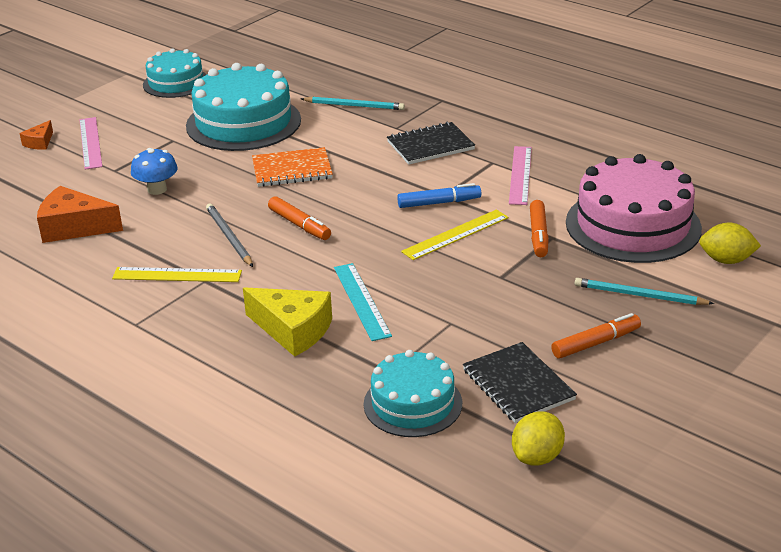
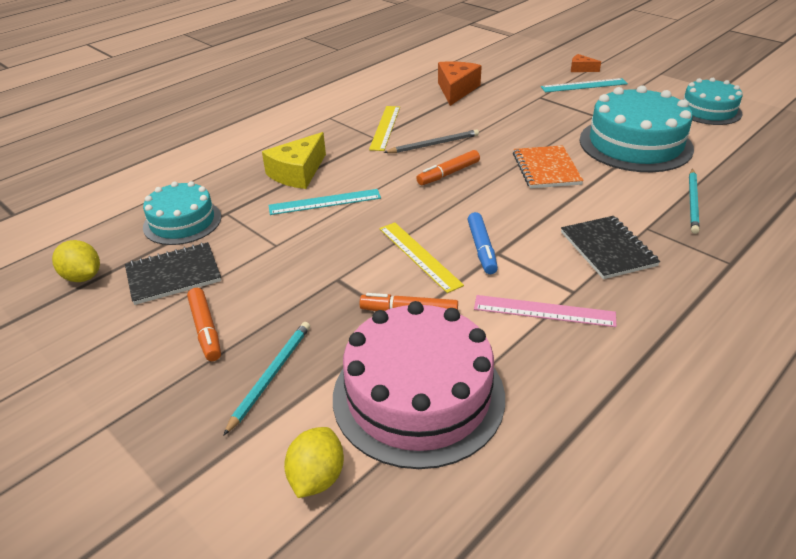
camera: 95 degrees right, 5 degrees up
pink ruler [80,117,102,170] -> turquoise ruler [541,78,628,92]
blue mushroom [131,148,178,195] -> none

